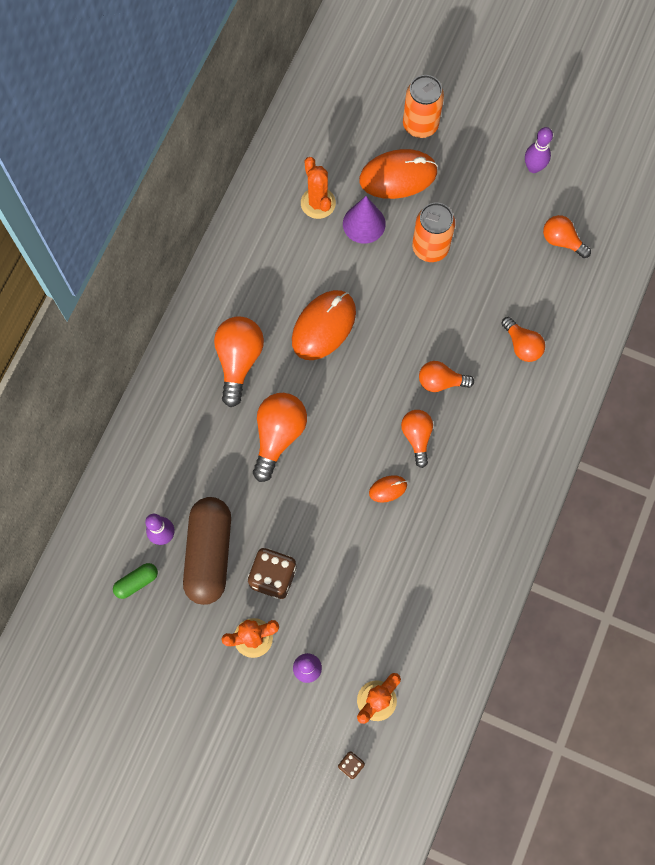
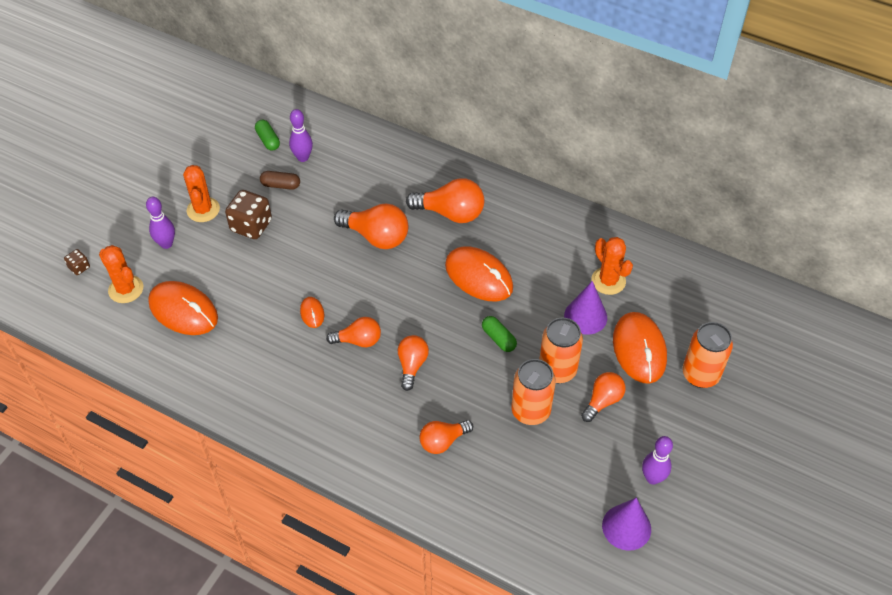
camera: 95 degrees right, 20 degrees down
brown capsule [183,497,231,605] -> brown capsule [260,171,300,190], size x0.45
orange cactus [301,157,336,219] -> orange cactus turned 75 degrees clockwise [591,237,633,295]
orange light bulb [543,215,591,258] -> orange light bulb moved to [581,372,626,422]
none -> orange mouse [148,281,218,335]
none -> green capsule [482,316,517,352]
none -> orange can [511,359,556,425]
none -> purple cone [602,498,651,551]

